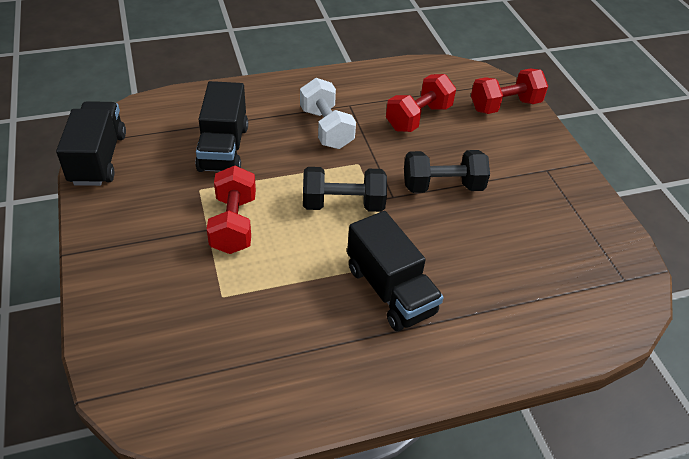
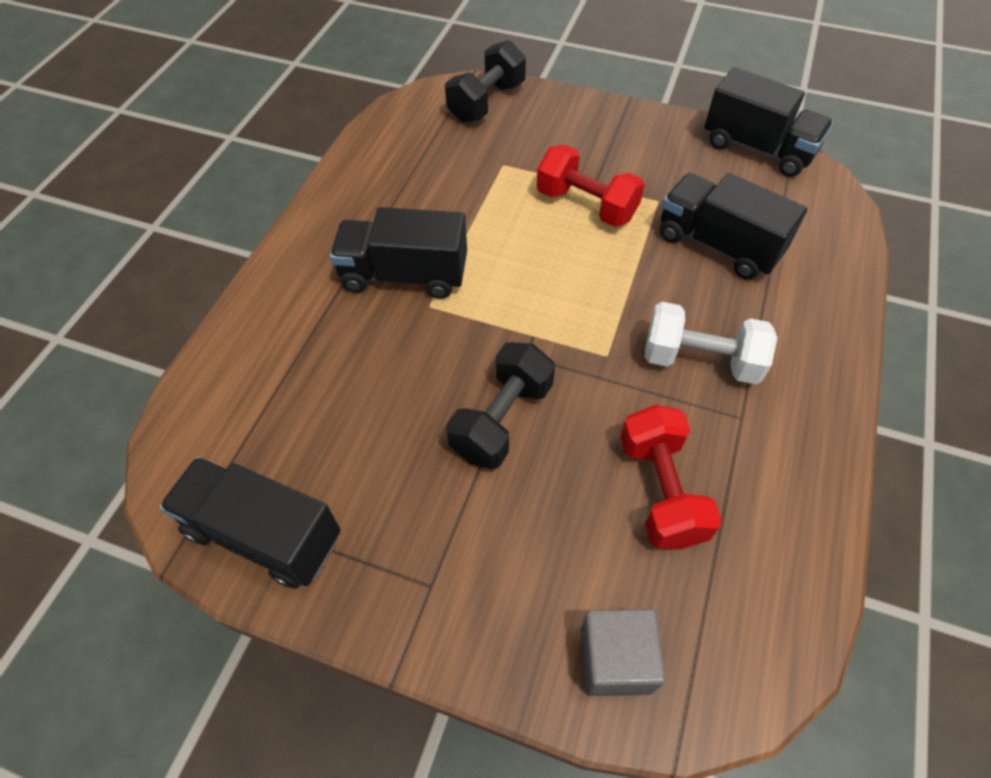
camera: 130 degrees right, 10 degrees up
black dumbbell [303,167,387,212] -> black dumbbell moved to [445,40,526,123]
red dumbbell [471,69,548,114] -> grey cube [580,609,666,696]
none -> black truck [159,457,341,589]

